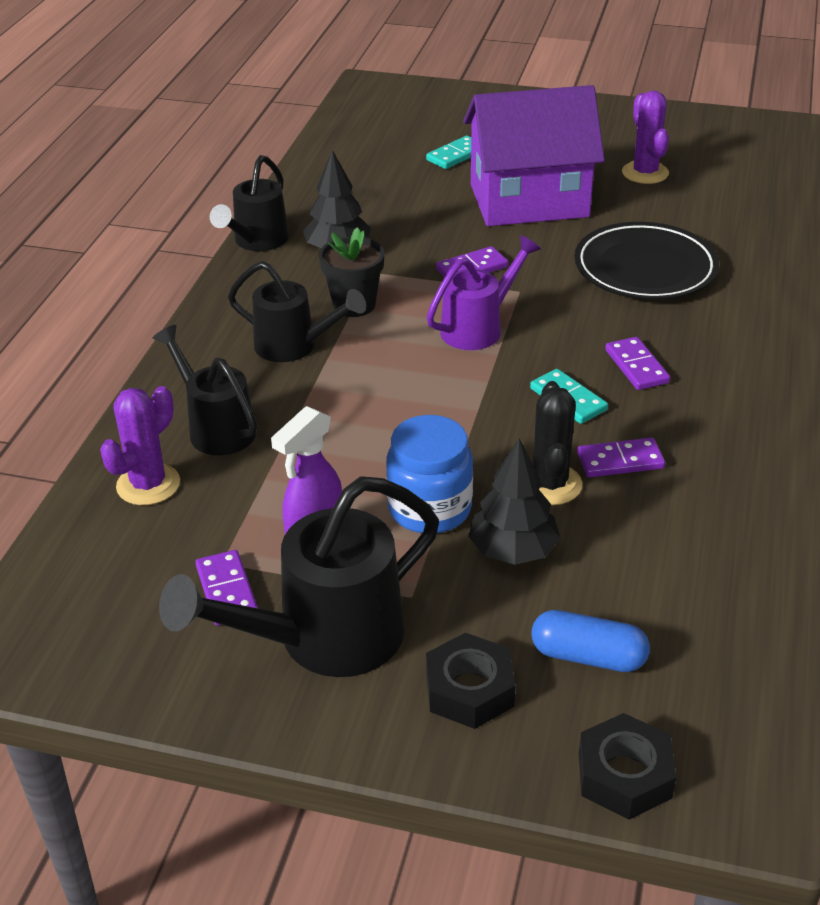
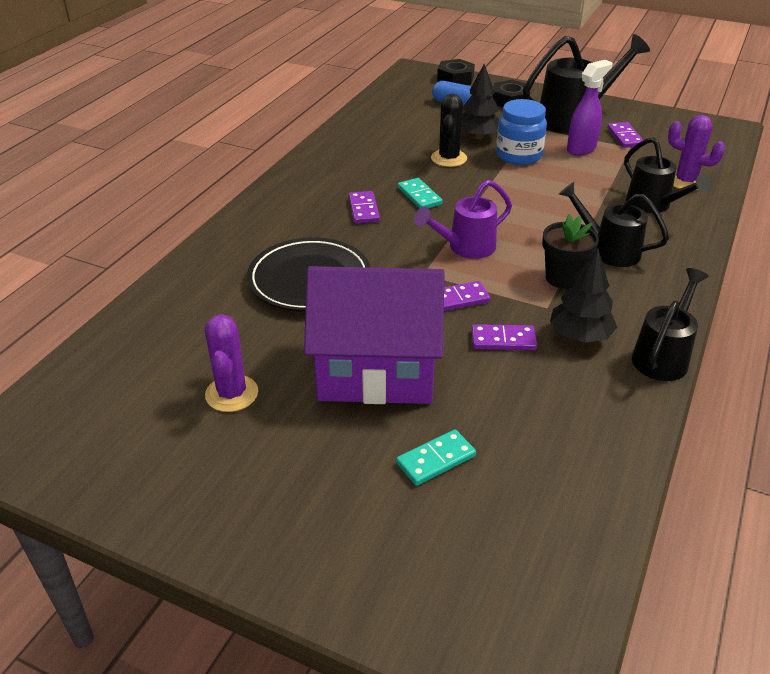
camera: 170 degrees left, 0 degrees up
purple cactus [100,386,180,505] -> purple cactus turned 75 degrees clockwise [668,115,725,190]
purple domino [577,438,665,477] -> purple domino moved to [472,324,537,350]

